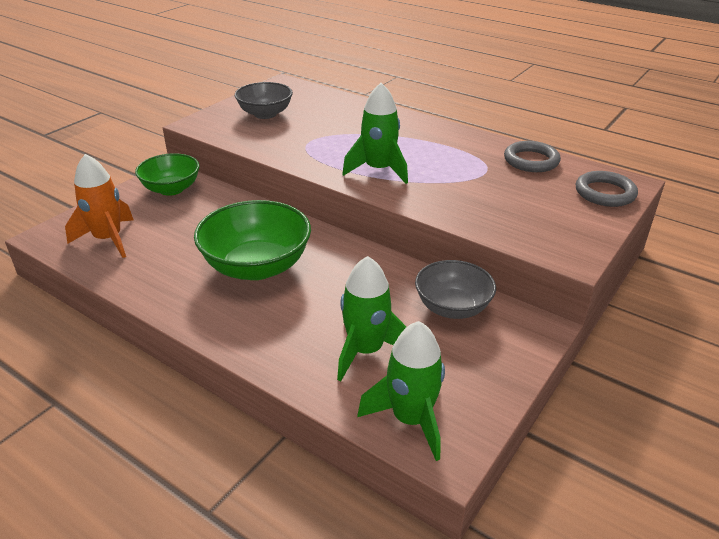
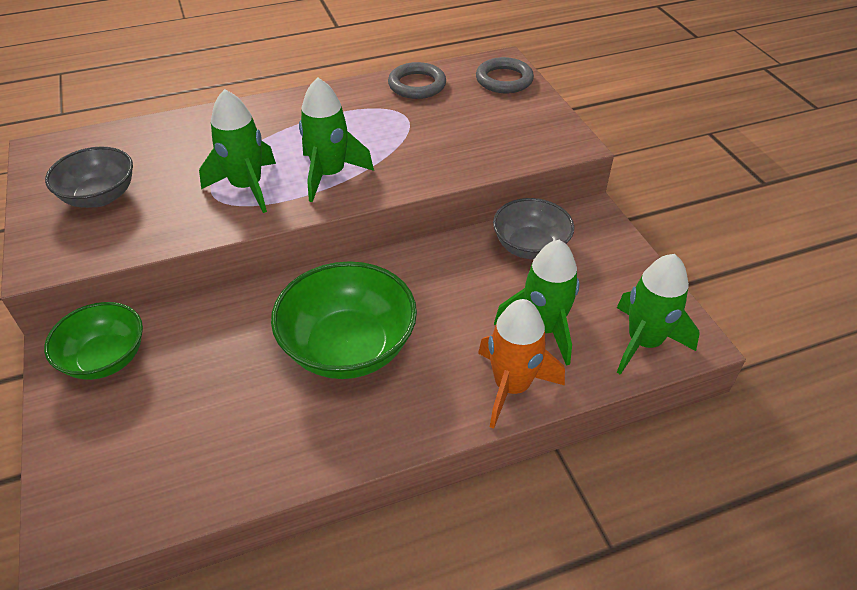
camera: 55 degrees left, 10 degrees up
orange rocket [65,154,134,258] -> orange rocket moved to [478,299,565,429]
none -> green rocket [199,89,276,213]

